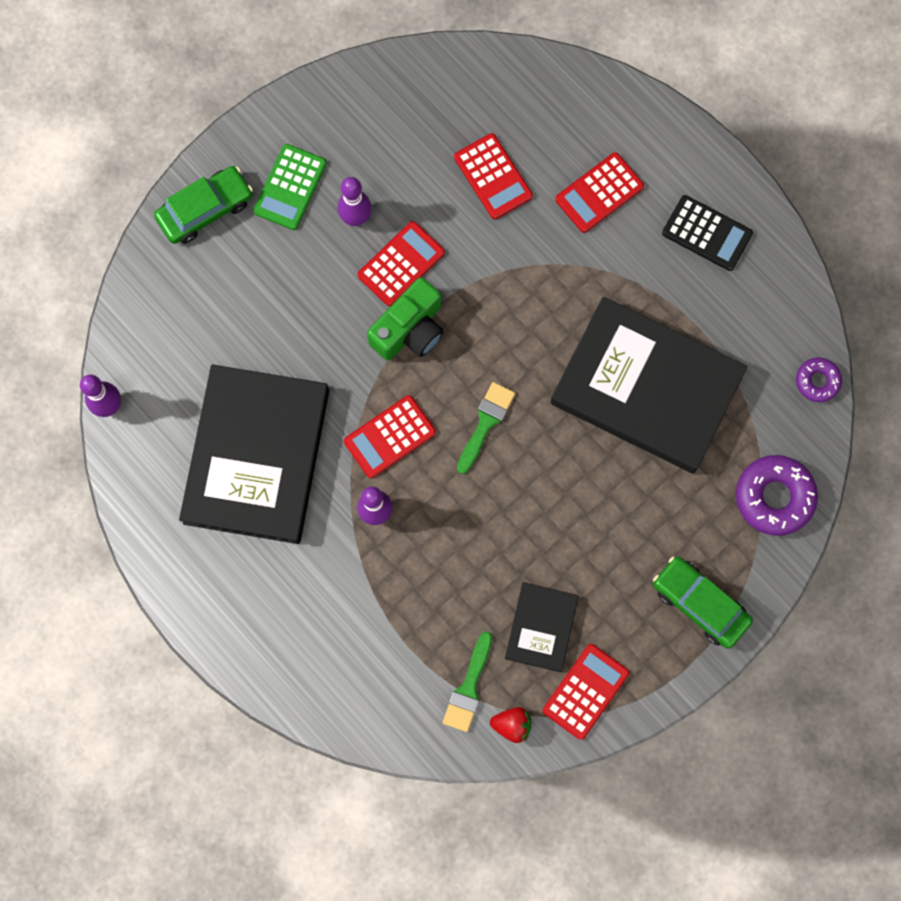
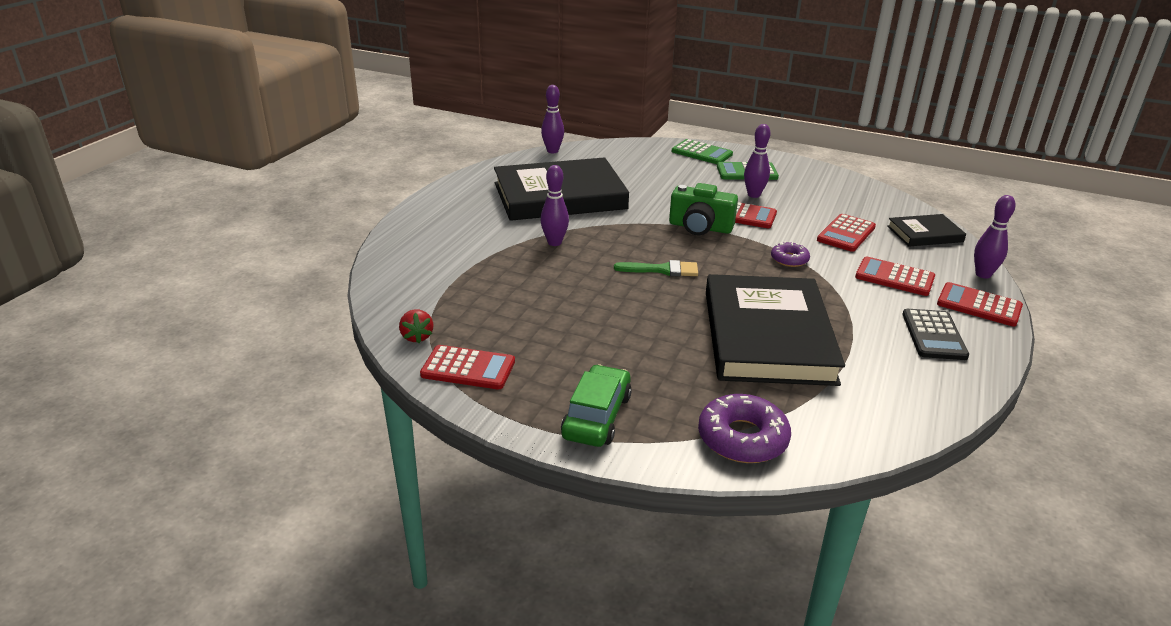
camera: 65 degrees right, 45 degrees down
green car [154,166,253,244] -> green calculator [672,139,733,164]
red calculator [344,395,436,478] -> red calculator moved to [937,282,1023,327]
green brush [443,631,492,732] -> none
black book [505,582,579,672] -> black book moved to [887,214,966,246]
purple donut [796,357,842,402] -> purple donut moved to [771,241,810,267]
none -> purple bowling pin [974,195,1015,279]

